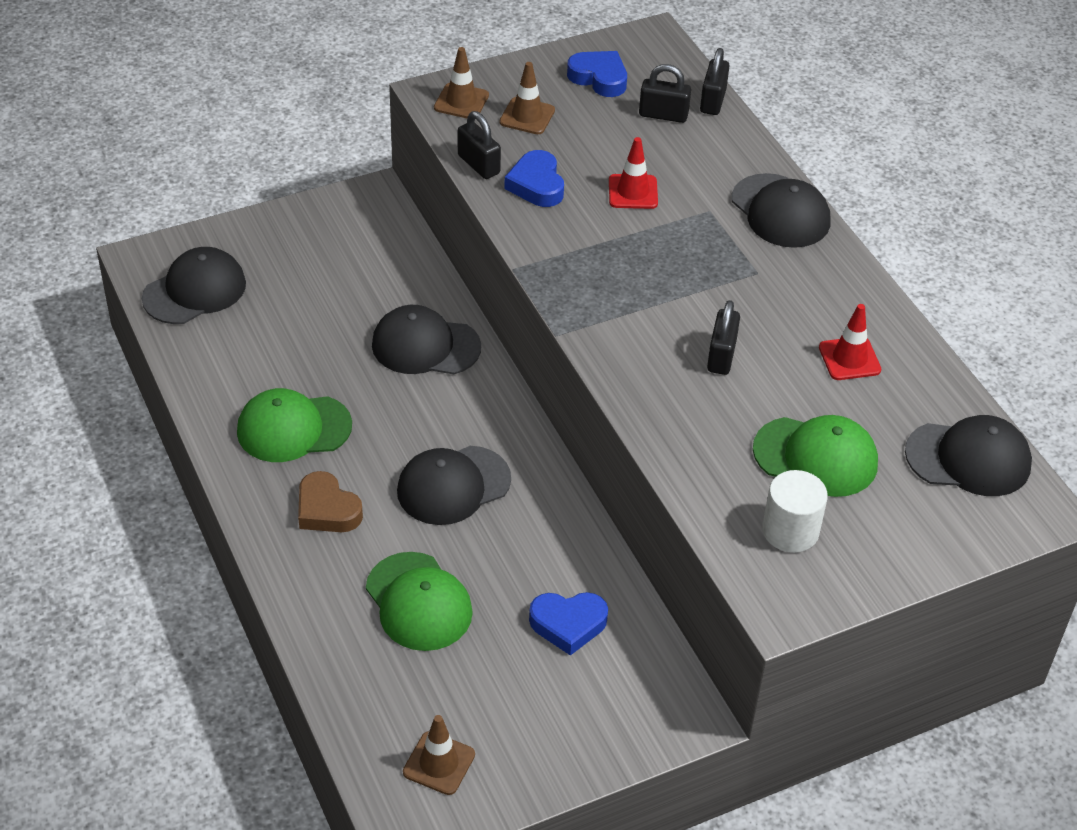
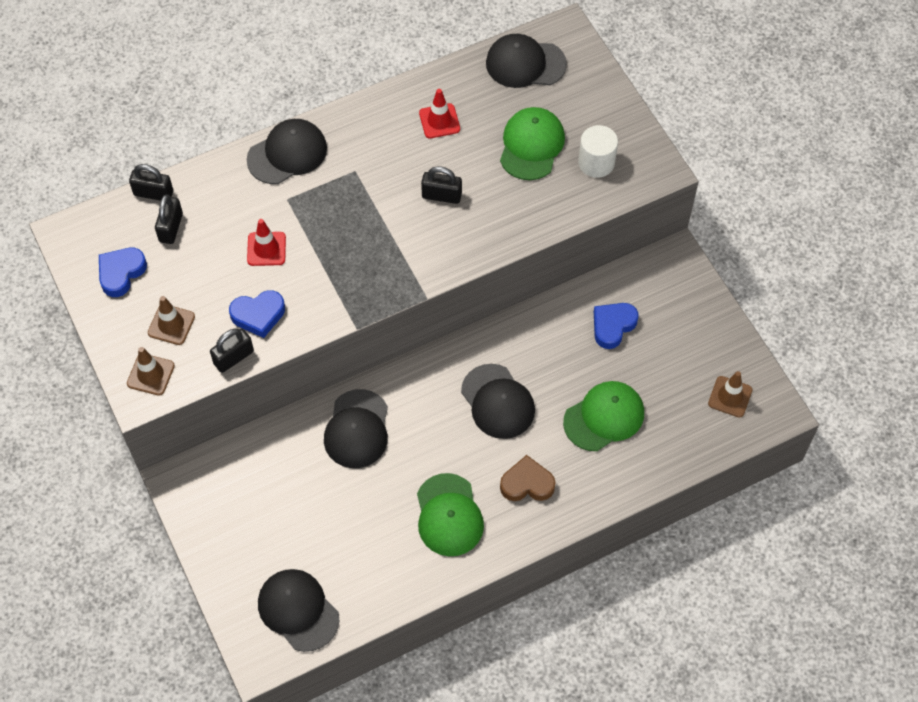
camera: 90 degrees left, 15 degrees up
brown heart [298,471,363,532] -> brown heart turned 135 degrees counterclockwise [500,455,555,501]
blue heart [529,592,608,656] -> blue heart turned 135 degrees counterclockwise [594,303,639,349]
black cap [905,415,1032,496] -> black cap turned 90 degrees counterclockwise [486,34,567,88]

